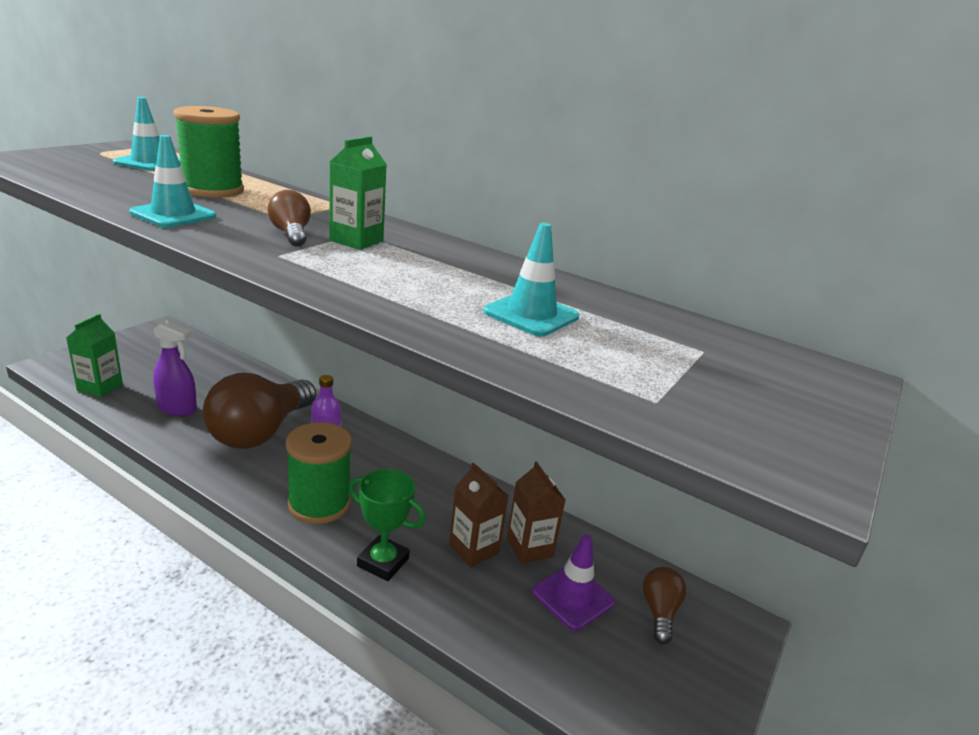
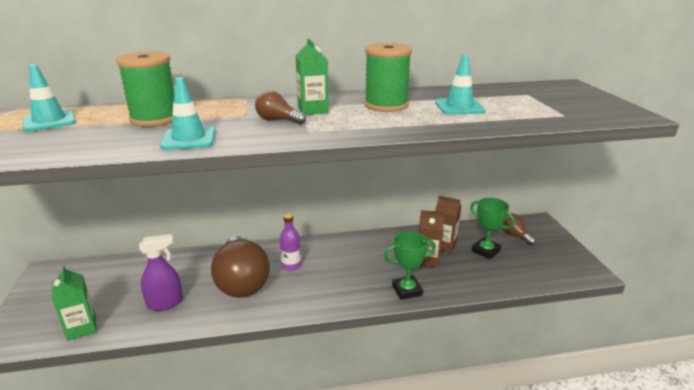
camera: 40 degrees left, 0 degrees up
green spool [285,422,352,524] -> green spool moved to [364,43,412,112]
purple traffic cone [532,534,615,631] -> green trophy [470,198,515,259]

